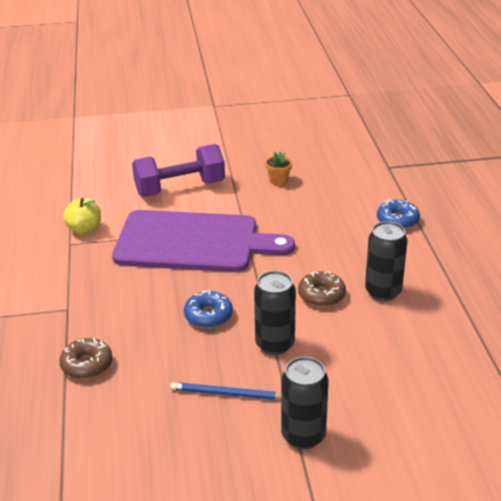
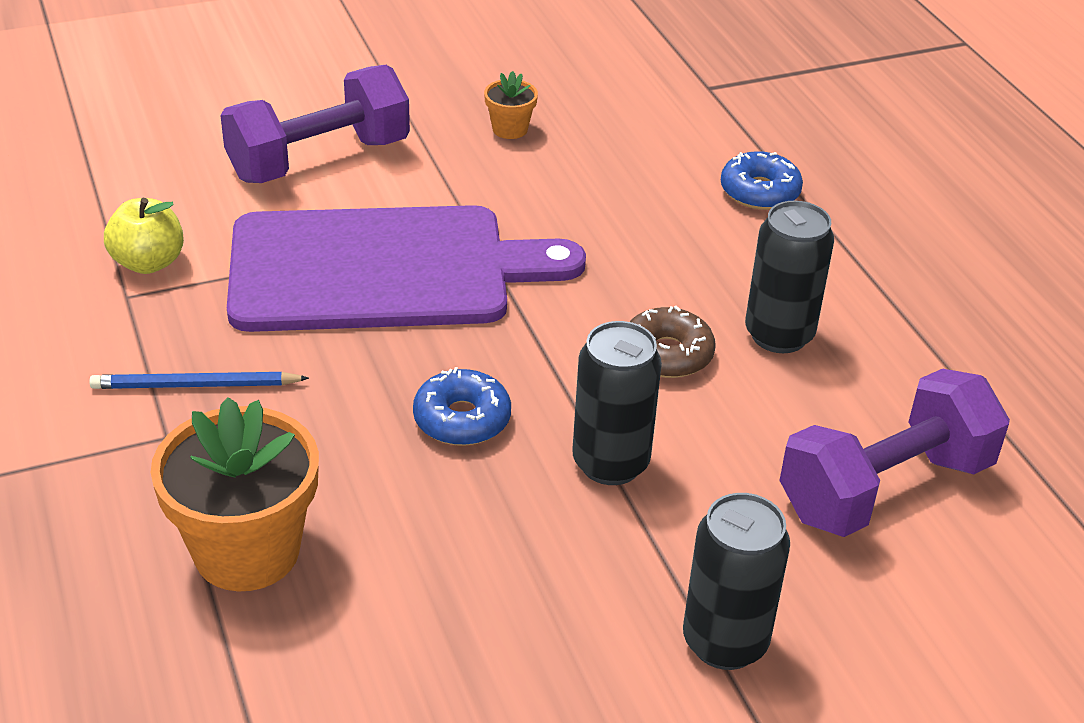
camera: 15 degrees left, 5 degrees up
brown donut [59,338,113,379] -> orange flower pot [151,397,319,591]
blue pencil [170,382,281,400] -> blue pencil moved to [89,372,309,389]
none -> purple dumbbell [779,369,1010,537]

